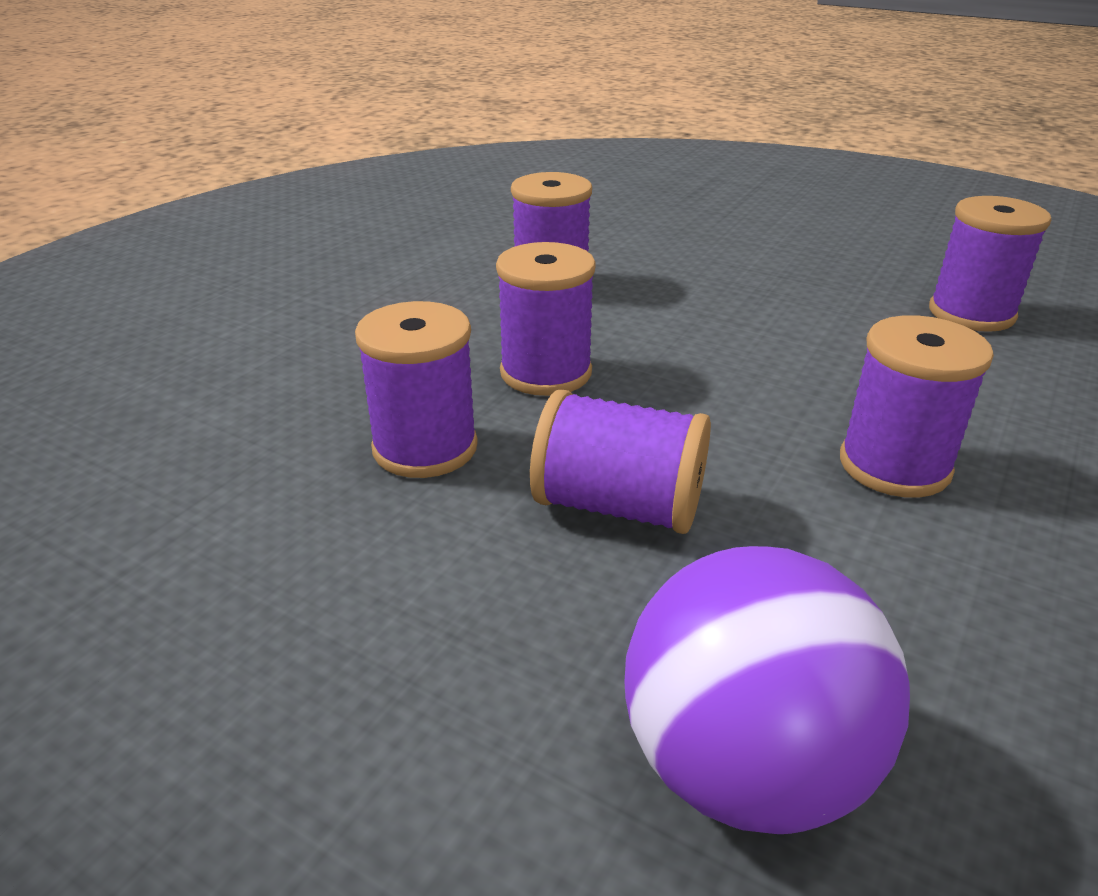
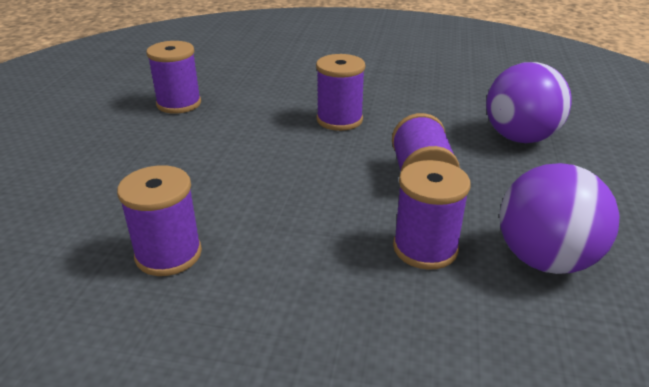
camera: 110 degrees left, 0 degrees up
purple spool [496,242,596,396] -> none
none -> purple ball [500,163,620,274]

